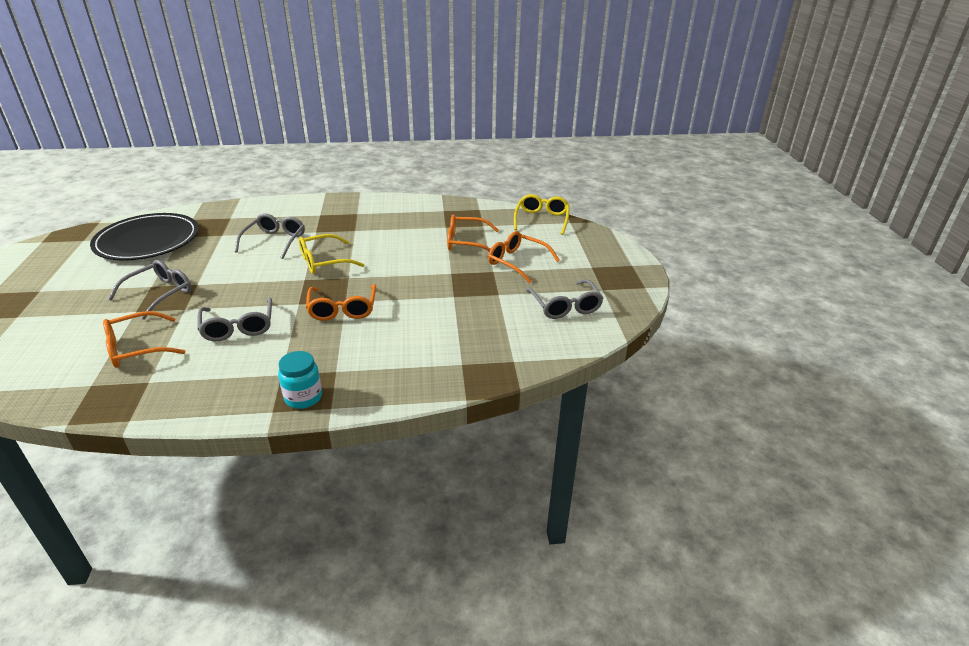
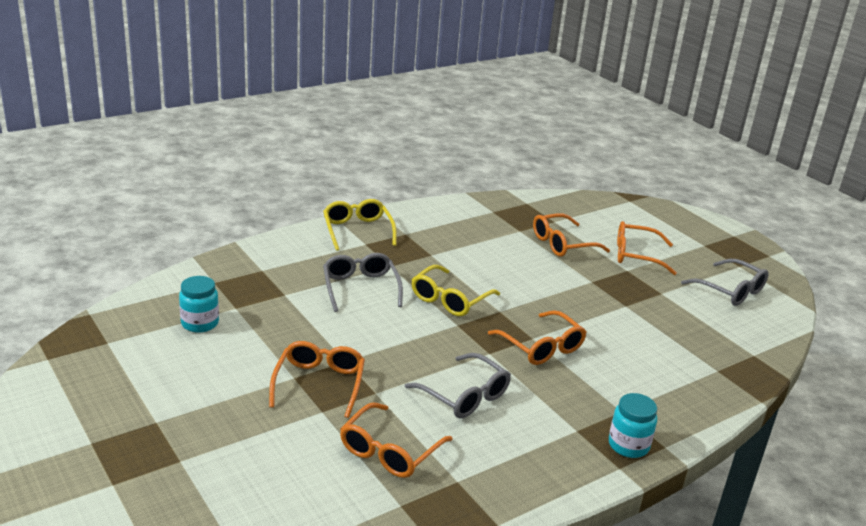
camera: 30 degrees left, 5 degrees down
black plate [90,213,199,261] -> turquoise jar [179,276,219,333]
grey glasses [108,260,192,320] -> orange glasses [269,341,365,418]
yellow glasses [514,194,570,235] -> yellow glasses moved to [323,199,397,251]

